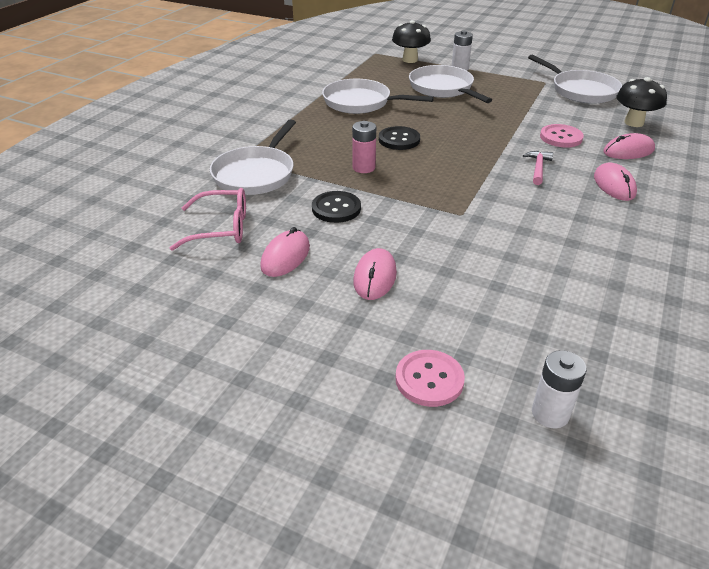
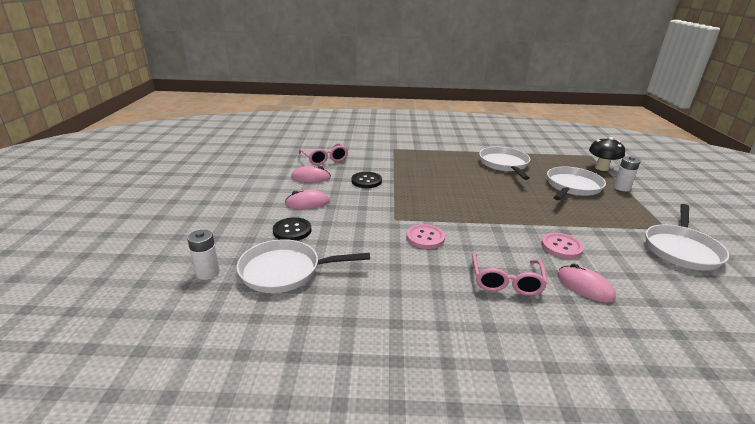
camera: 65 degrees right, 10 degrees down
white pan [210,119,296,195] -> white pan moved to [237,239,370,293]
pink battery [352,121,376,173] -> none
black button [379,126,420,150] -> black button moved to [273,217,311,241]
pink button [395,350,465,407] -> pink button moved to [406,224,445,249]
pink hammer [523,151,553,185] -> none
pink mouse [594,162,637,201] -> pink glasses [472,253,547,296]
black mushroom [616,77,667,127] -> none

